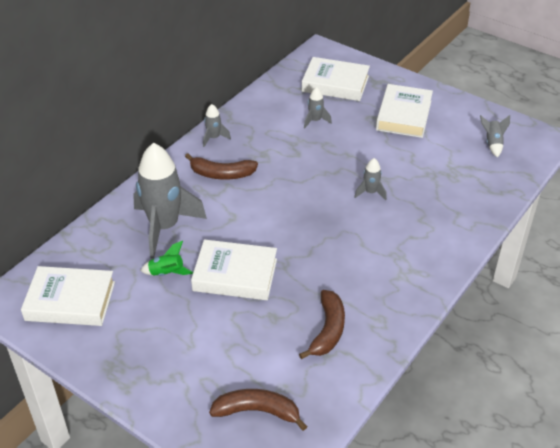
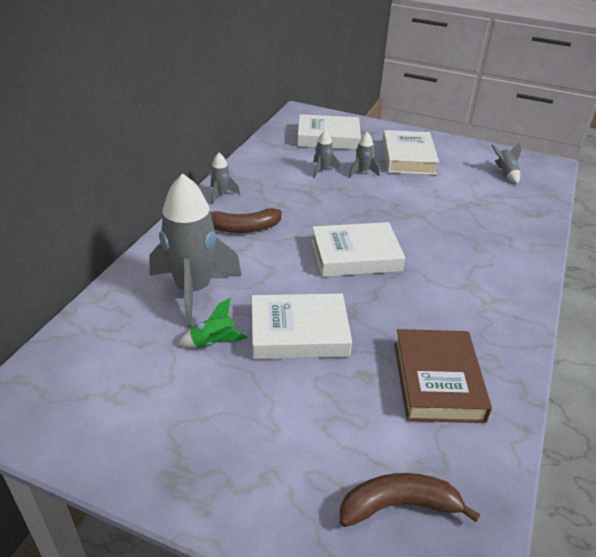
camera: 15 degrees left, 5 degrees down
white book [21,266,115,326] -> white book moved to [311,222,405,277]
brown banana [299,290,345,359] -> brown book [394,329,492,423]
grey rocket [354,158,387,200] -> grey rocket moved to [349,132,380,177]

